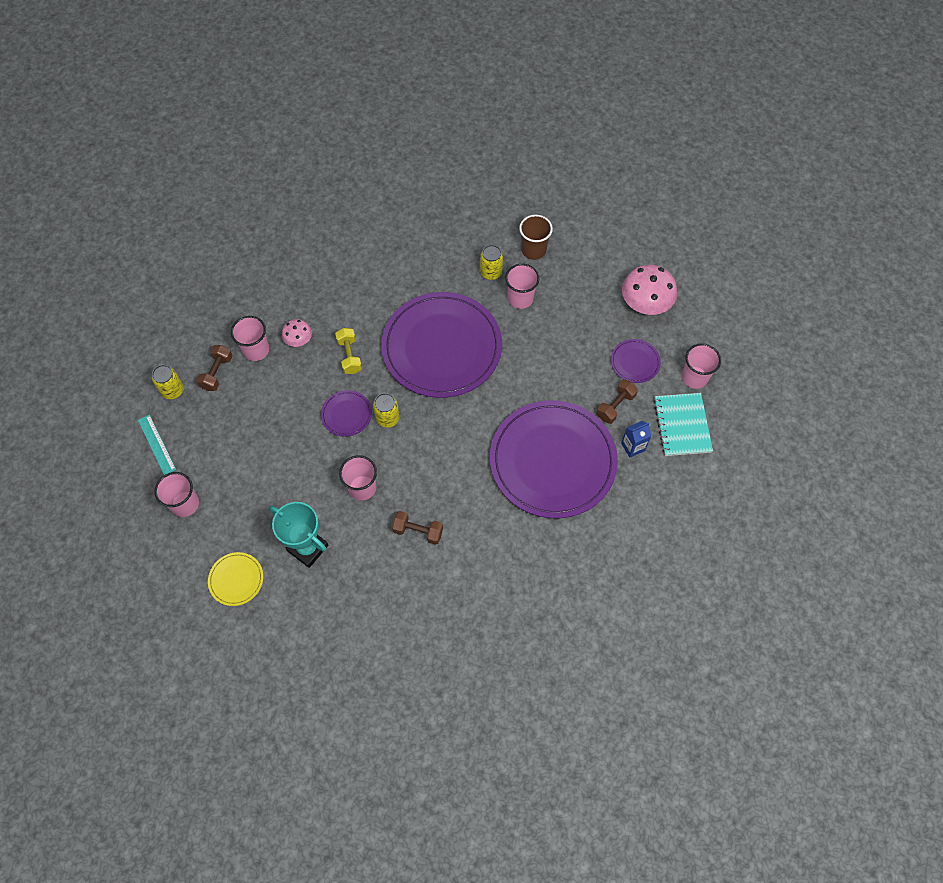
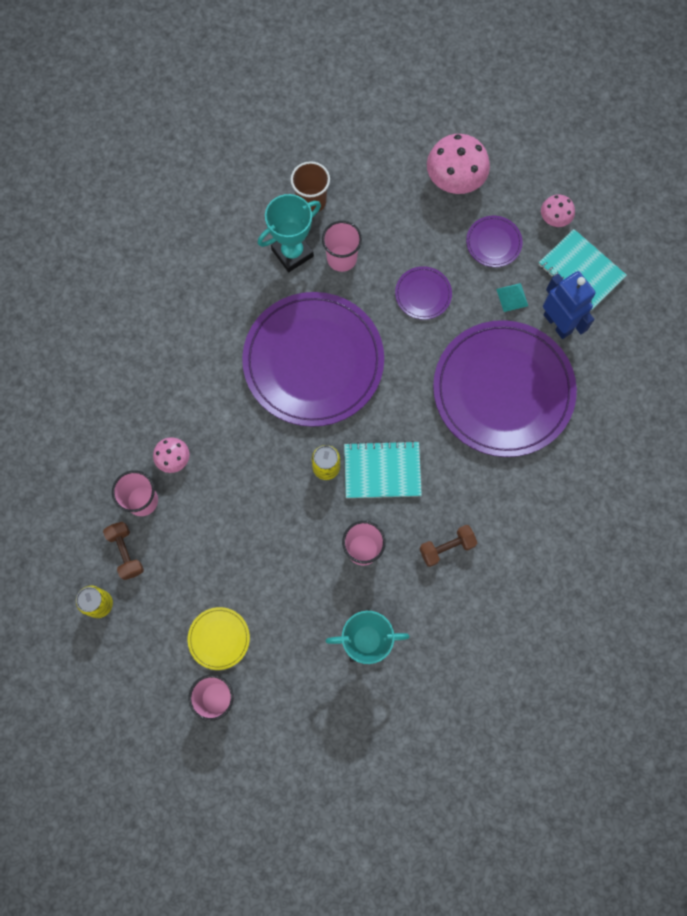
camera: 40 degrees left, 10 degrees up
turquoise ruler [138,415,176,475] -> none
yellow plate [208,552,263,606] -> yellow plate moved to [188,607,250,670]
purple plate [321,390,372,437] -> purple plate moved to [395,266,452,320]
yellow dumbbell [335,328,362,374] -> none
yellow can [480,245,503,280] -> turquoise trophy [258,194,321,272]
brown dumbbell [597,380,638,424] -> turquoise pyramid [496,283,528,312]
blue carton [621,421,652,458] -> blue robot [543,271,596,339]
pink cup [682,343,721,389] -> pink mushroom [541,194,575,227]
none -> turquoise notebook [344,441,422,498]

